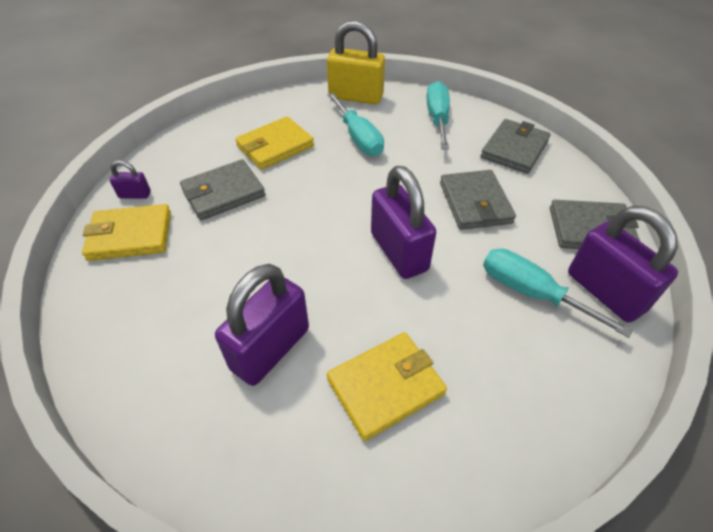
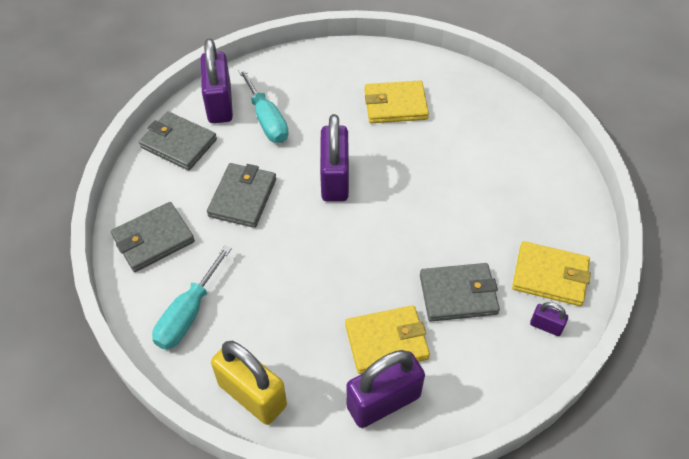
camera: 155 degrees left, 5 degrees up
purple padlock [215,264,309,386] -> purple padlock moved to [346,350,425,428]
turquoise screwdriver [327,93,384,156] -> none

